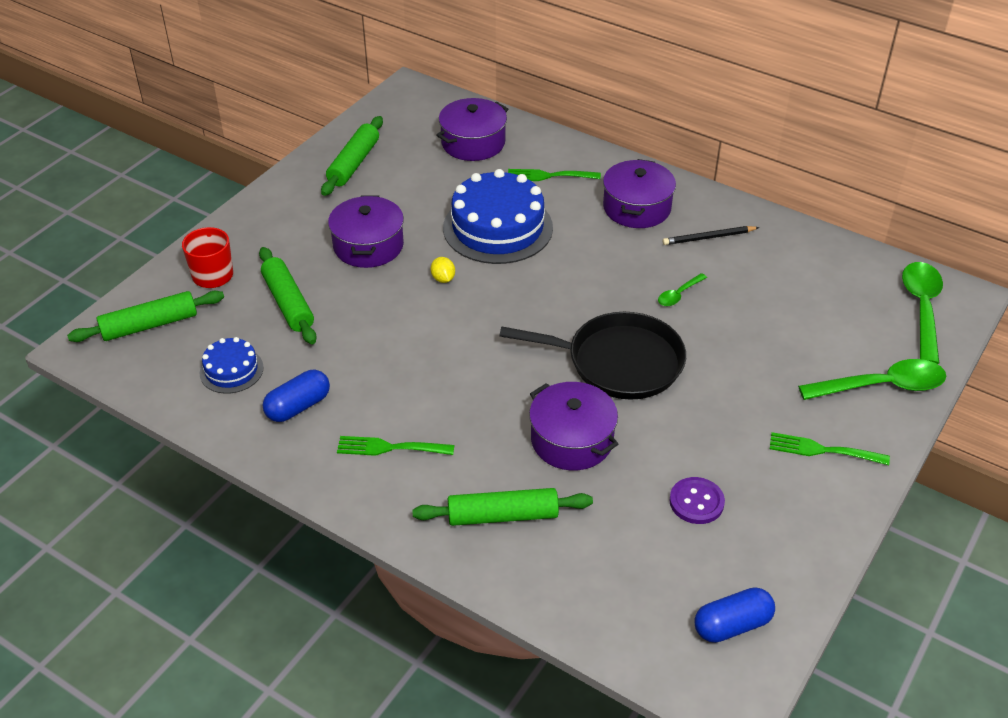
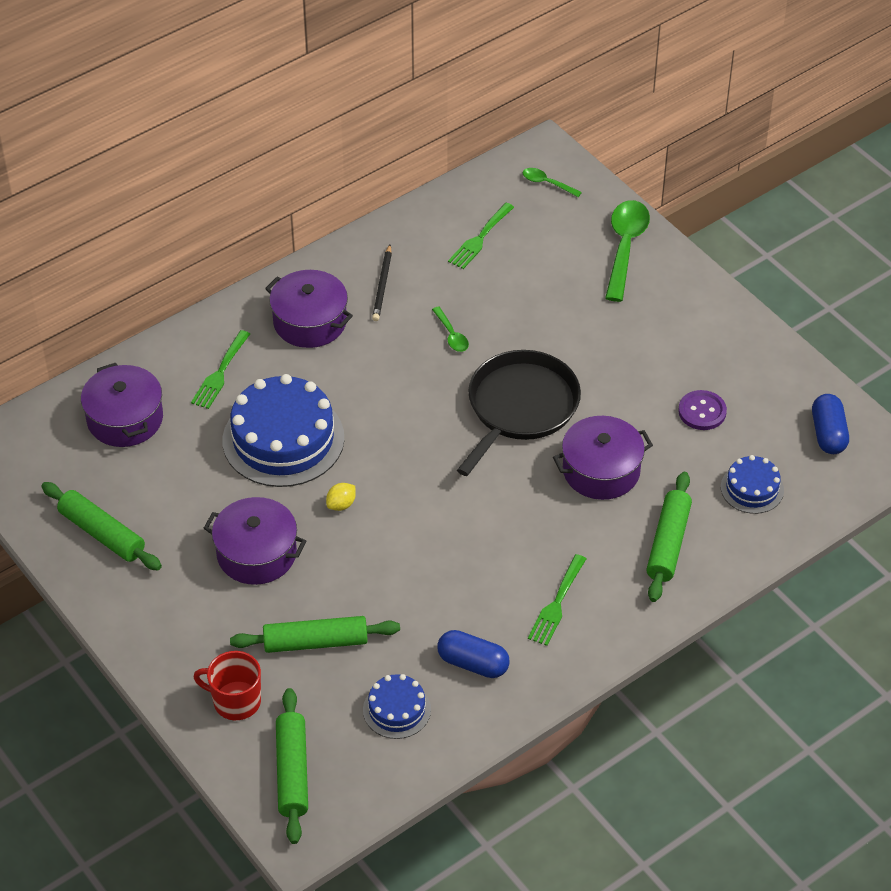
camera: 70 degrees left, 5 degrees up
blue capsule [263,370,330,422] -> blue capsule turned 45 degrees counterclockwise [437,630,510,678]
yellow lemon [431,257,455,283] -> yellow lemon turned 45 degrees counterclockwise [326,483,356,511]
green fork [770,432,890,465] -> green fork moved to [448,203,514,269]
green spoon [902,262,943,364] -> green spoon [523,168,582,197], size x0.49
none -> blue cake [721,455,784,514]

